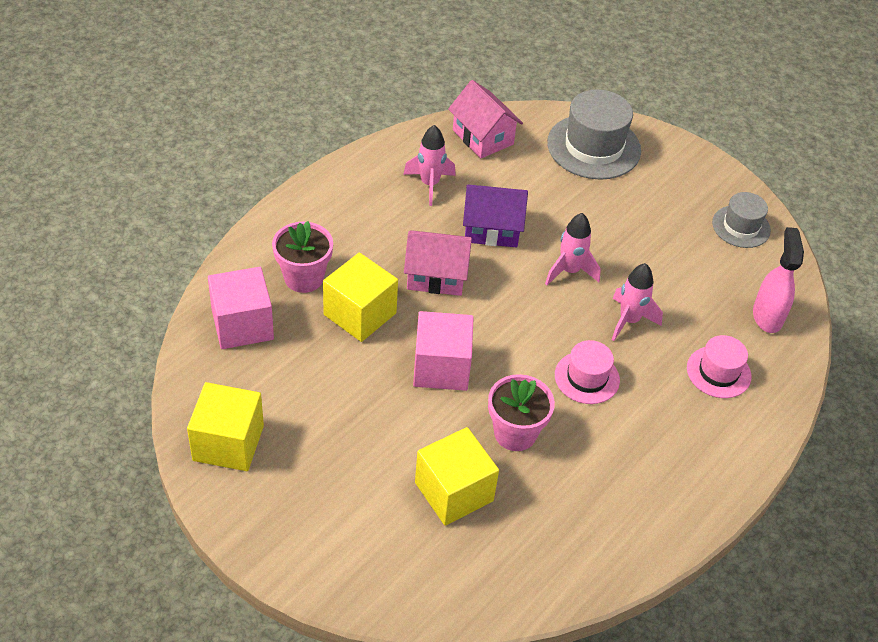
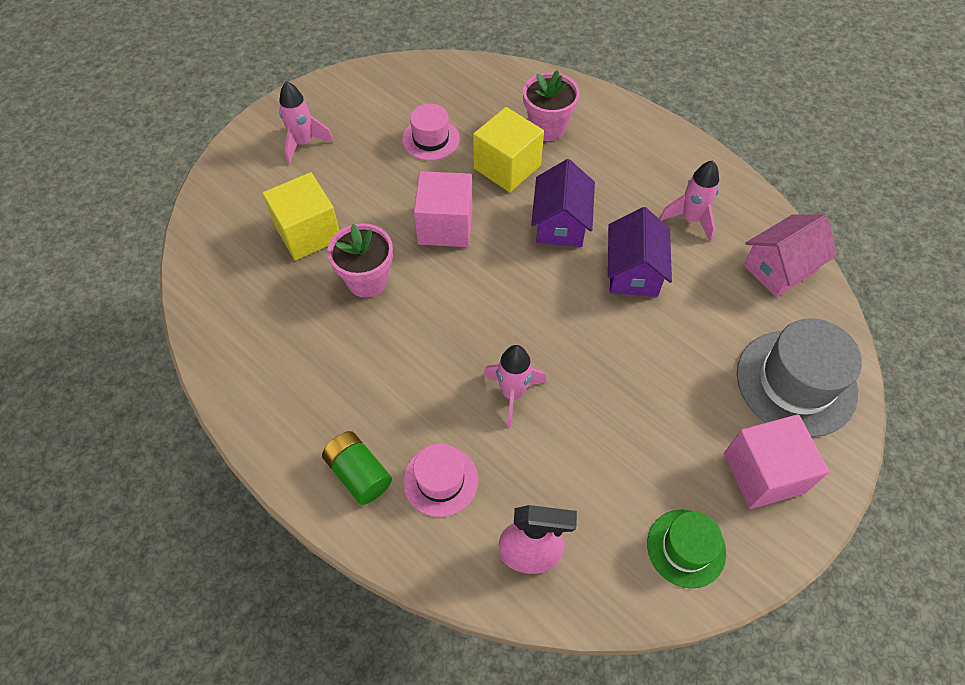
camera: 95 degrees right, 10 degrees up
yellow cube [187,382,264,471] -> none
pink cube [208,267,274,349] -> pink cube moved to [724,414,829,509]
pink house [404,230,472,296] -> purple house [531,159,595,247]
pink rocket [545,213,601,285] -> pink rocket moved to [279,81,334,164]
pink hat [555,340,620,404] -> pink hat moved to [402,103,460,161]
grey hat [712,192,771,248] -> green hat [647,510,726,588]
none -> green battery [322,431,392,505]

